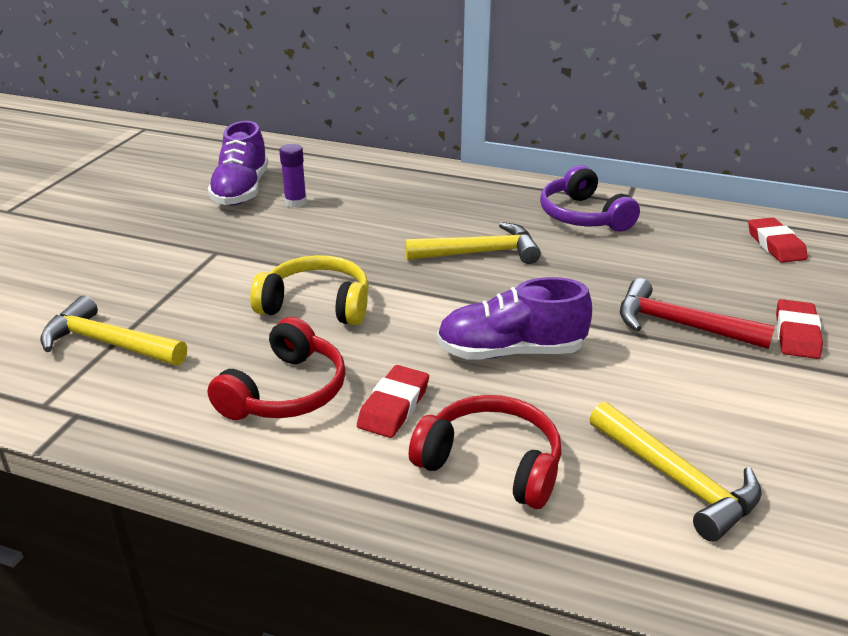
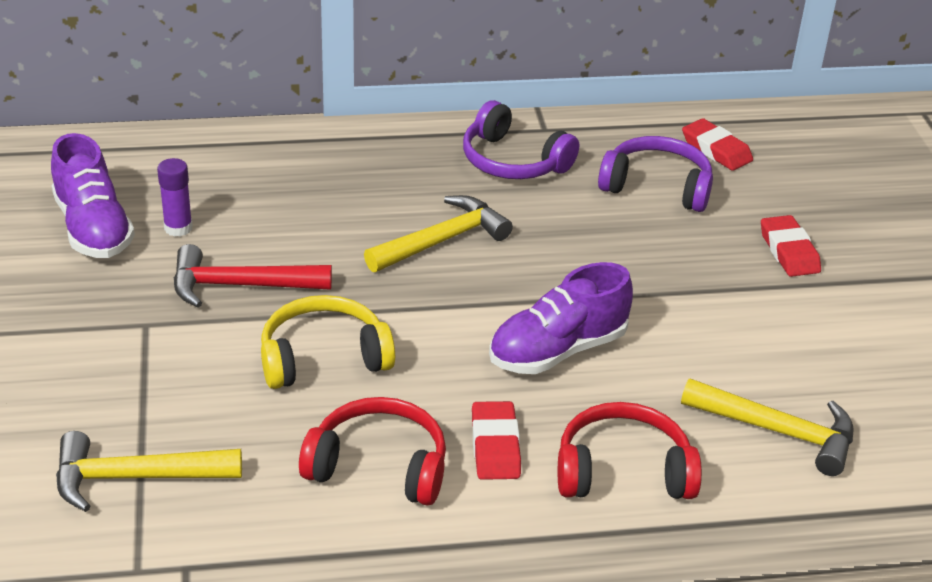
camera: 30 degrees left, 5 degrees up
red headphones [207,317,346,420] -> red headphones turned 75 degrees counterclockwise [299,397,446,506]
red hammer [620,278,775,349] -> red hammer moved to [174,244,332,307]
none -> purple headphones [598,136,713,212]

